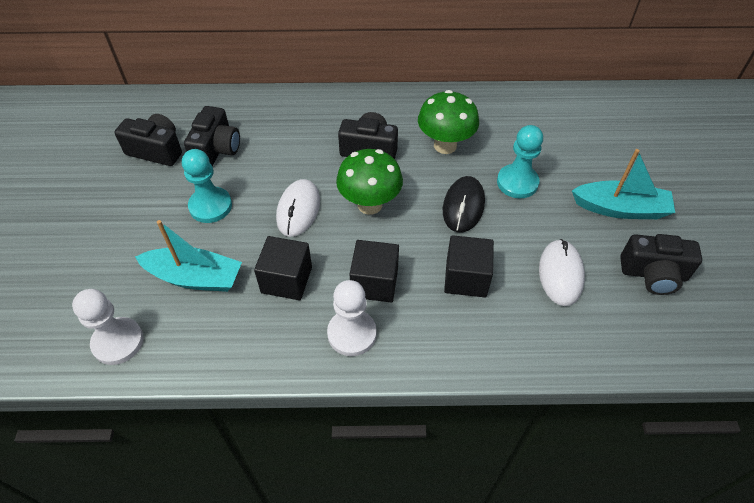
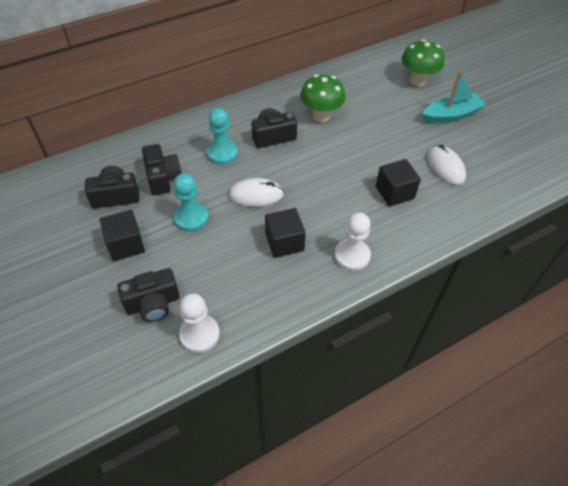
camera: 30 degrees left, 0 degrees up
turquoise boat [135,220,242,292] -> none
white mouse [276,179,320,237] -> white mouse turned 75 degrees counterclockwise [229,178,284,207]
green mushroom [336,149,403,215] -> green mushroom moved to [401,39,445,86]
black cube [350,240,399,303] -> black cube moved to [100,210,145,261]
black mouse [443,176,485,233] -> none
turquoise pawn [497,125,543,198] -> turquoise pawn moved to [206,108,238,165]
black camera [620,234,702,295] -> black camera moved to [117,268,180,322]

